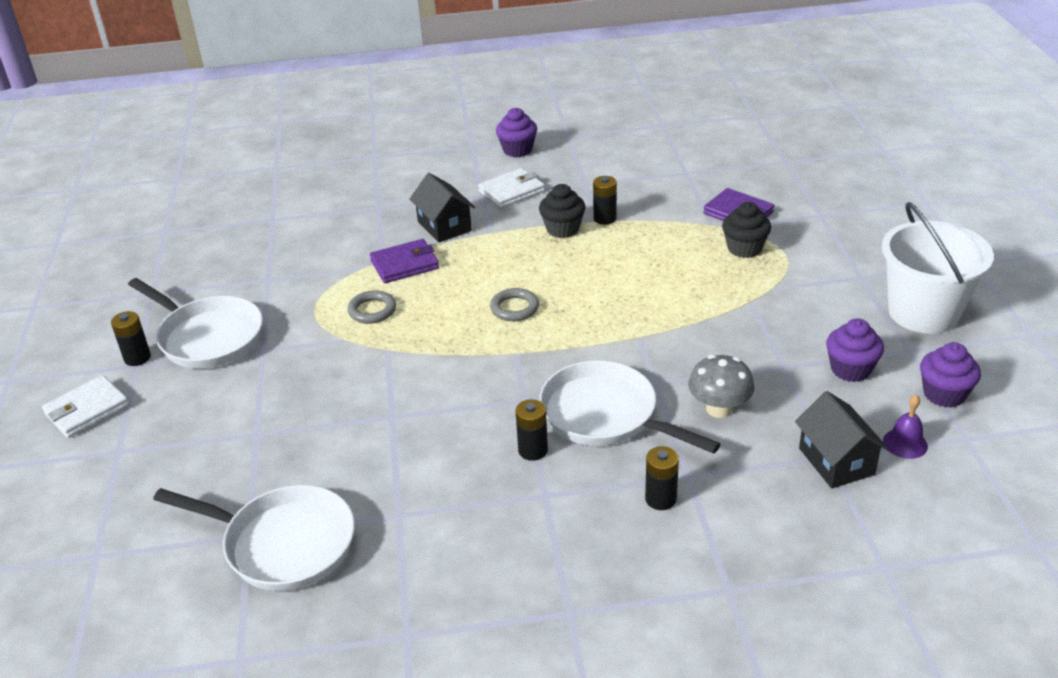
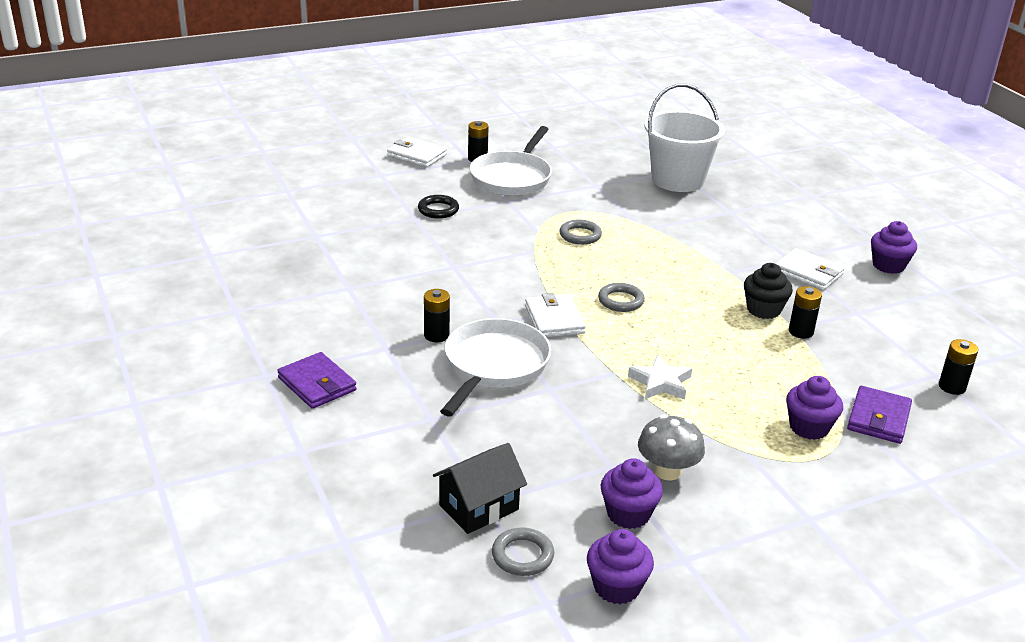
camera: 70 degrees right, 5 degrees down
white pan [153,485,355,591] -> none
purple wallet [370,239,439,283] -> purple wallet moved to [277,352,357,409]
black house [409,173,475,243] -> none
black battery [645,446,679,510] -> black battery moved to [939,339,978,395]
grey mushroom [688,355,755,418] -> grey mushroom moved to [638,415,705,481]
black cupcake [722,202,771,258] -> purple cupcake [786,376,843,440]
white bucket [882,202,994,334] -> white bucket moved to [644,84,725,192]
purple bell [883,395,928,459] -> grey ring [492,527,554,576]
none -> black ring [418,195,459,219]
none -> white wallet [525,293,586,337]
none -> white star [628,355,692,400]

